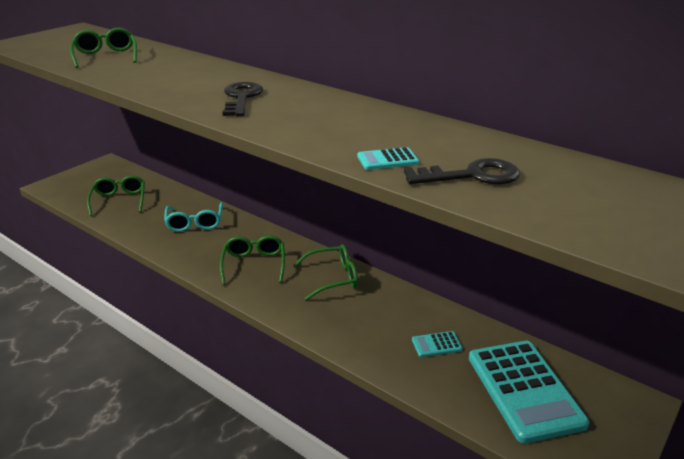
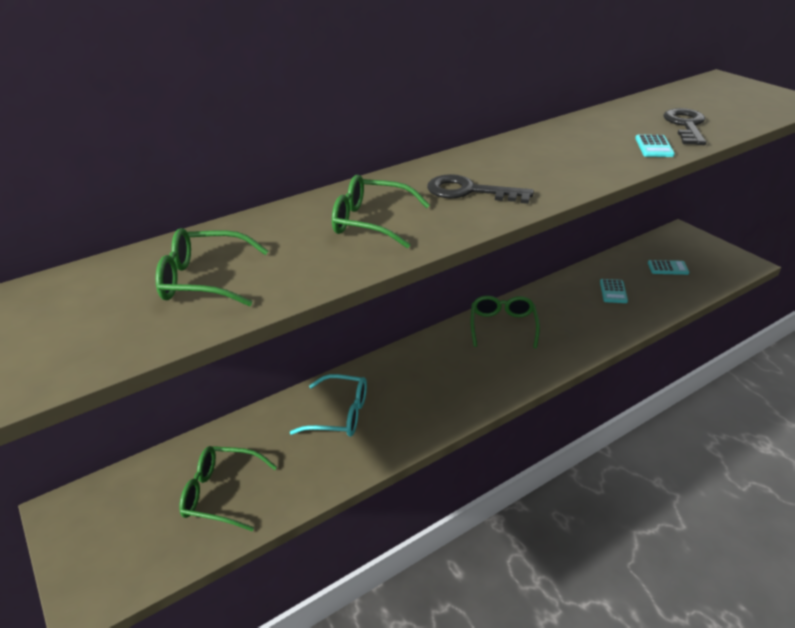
camera: 70 degrees left, 5 degrees up
green glasses [220,235,285,285] -> green glasses moved to [332,175,430,248]
turquoise calculator [469,341,589,444] -> turquoise calculator [648,260,689,275], size x0.41

